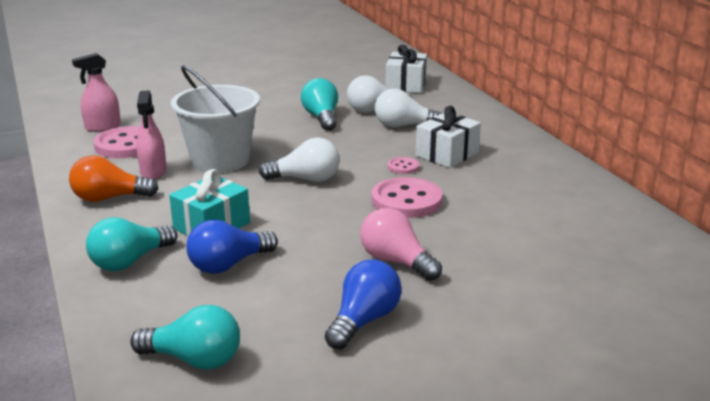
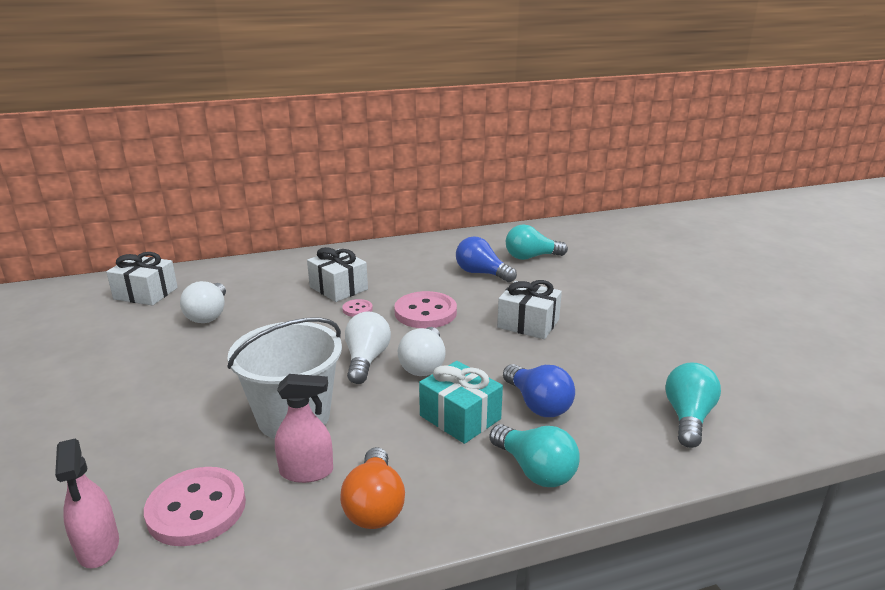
camera: 85 degrees left, 0 degrees up
turquoise light bulb [301,78,338,131] -> turquoise light bulb moved to [506,224,568,260]
blue light bulb [325,259,402,350] -> blue light bulb moved to [456,236,517,282]
pink light bulb [360,208,442,281] -> white gift [497,280,562,339]
white light bulb [375,89,442,127] -> white light bulb moved to [398,327,446,376]

